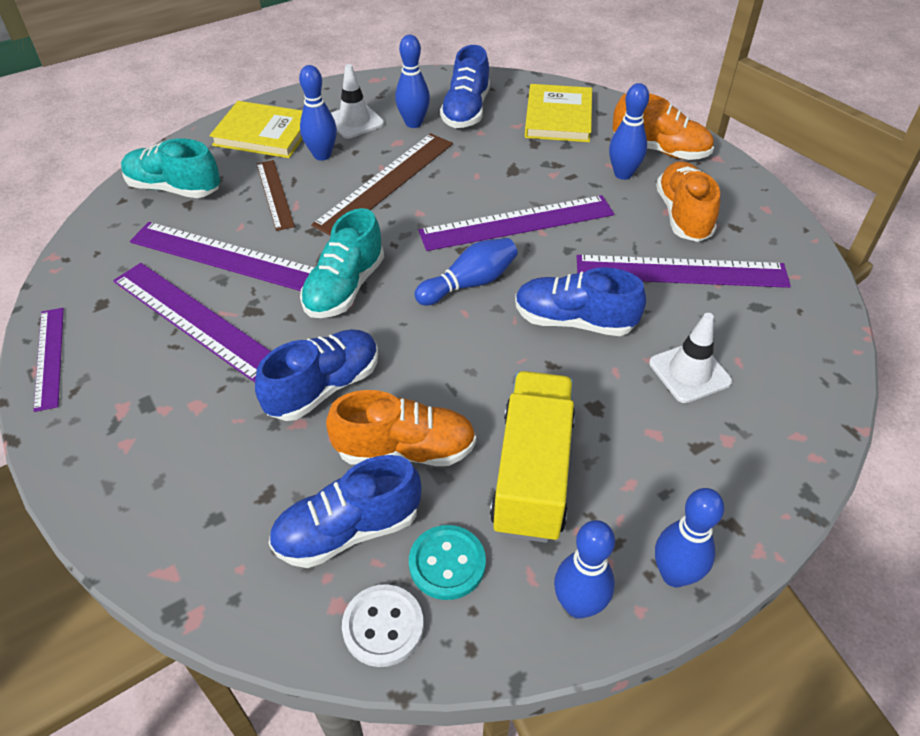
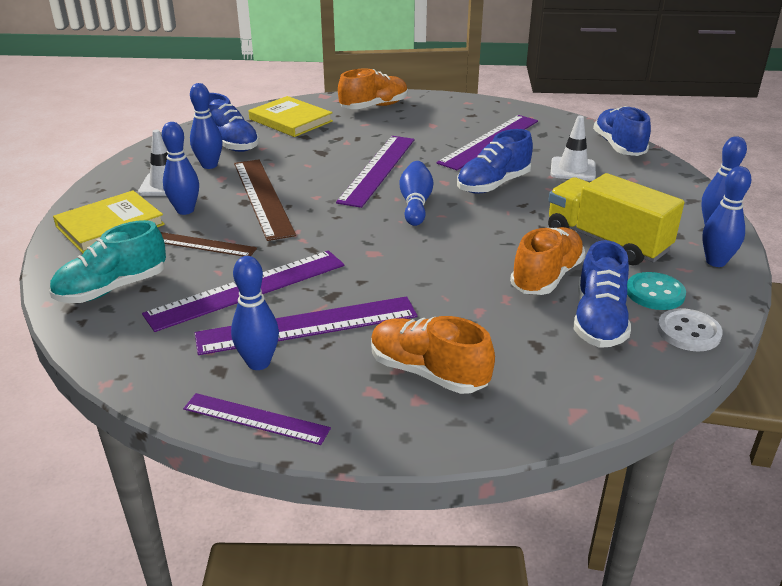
camera: 55 degrees left, 15 degrees down
blue shoe [255,329,378,421] -> blue shoe moved to [593,106,651,156]
turquoise shoe [300,208,384,318] -> none
blue bowling pin [609,83,649,180] -> blue bowling pin moved to [231,256,279,370]
orange shoe [656,161,720,242] -> orange shoe moved to [371,316,495,394]

